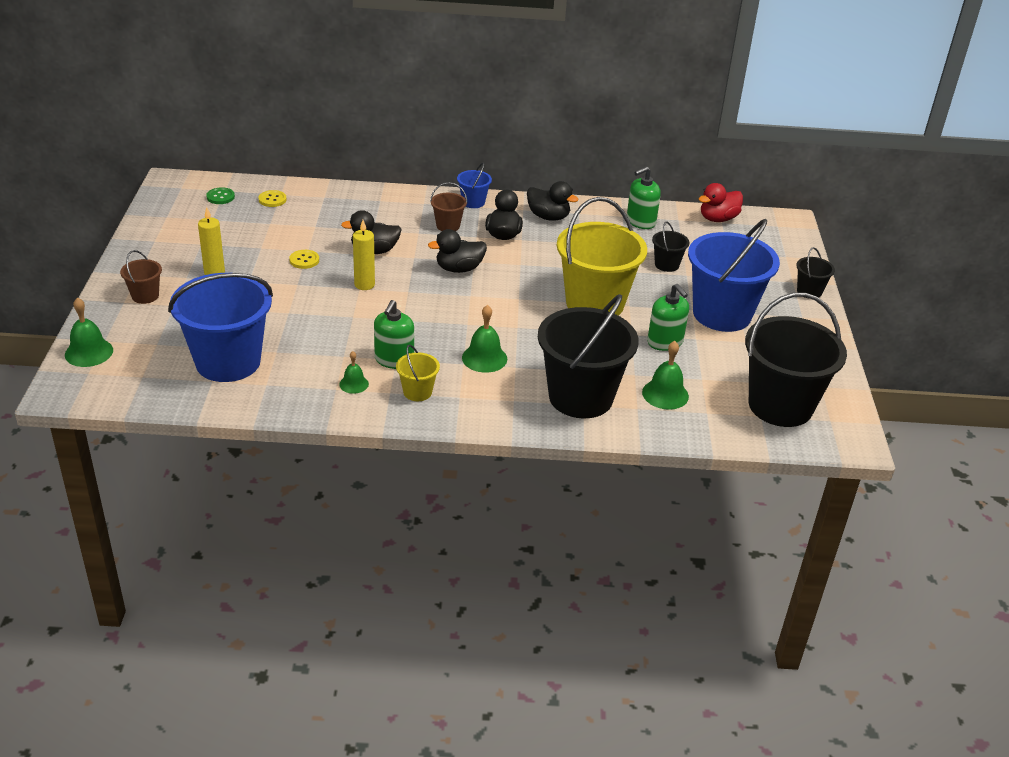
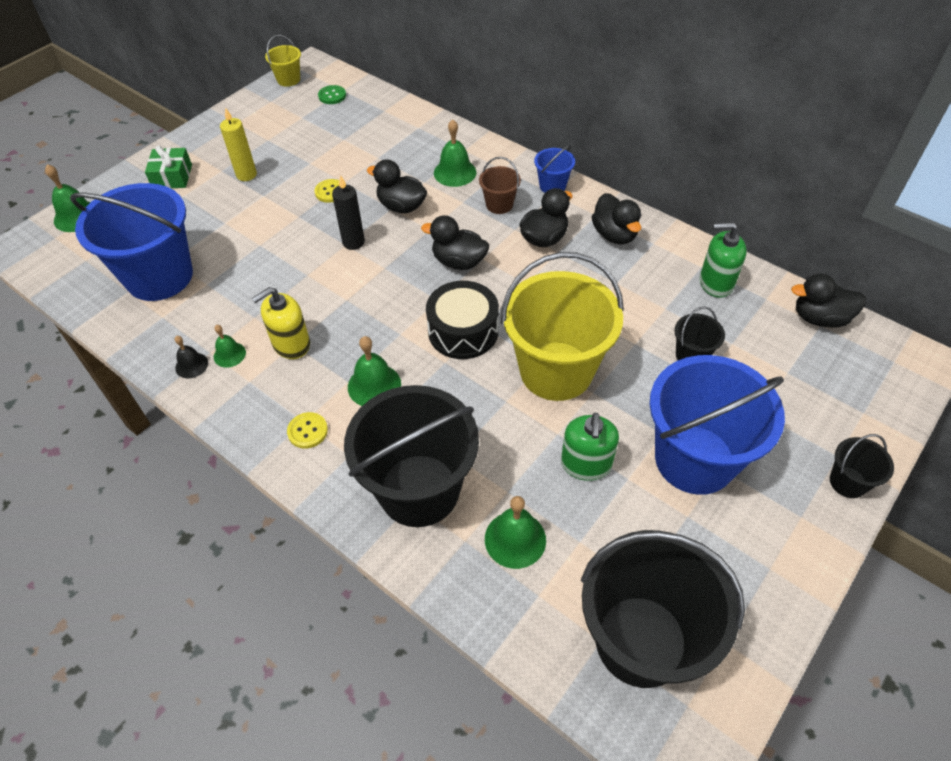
camera: 40 degrees right, 15 degrees up
brown bucket [120,250,162,304] -> green gift [145,146,192,188]
yellow button [258,190,286,207] -> yellow button moved to [287,412,328,449]
yellow candle [353,220,375,290] -> black candle [332,176,365,250]
green soap dispenser [374,300,414,369] -> yellow soap dispenser [252,287,310,359]
yellow bucket [396,345,440,401] -> yellow bucket moved to [265,35,301,87]
red duck [699,183,743,222] -> black duck [791,274,866,327]
none -> black bell [175,336,208,378]
none -> black drum [426,281,499,359]
none -> green bell [434,119,476,187]

